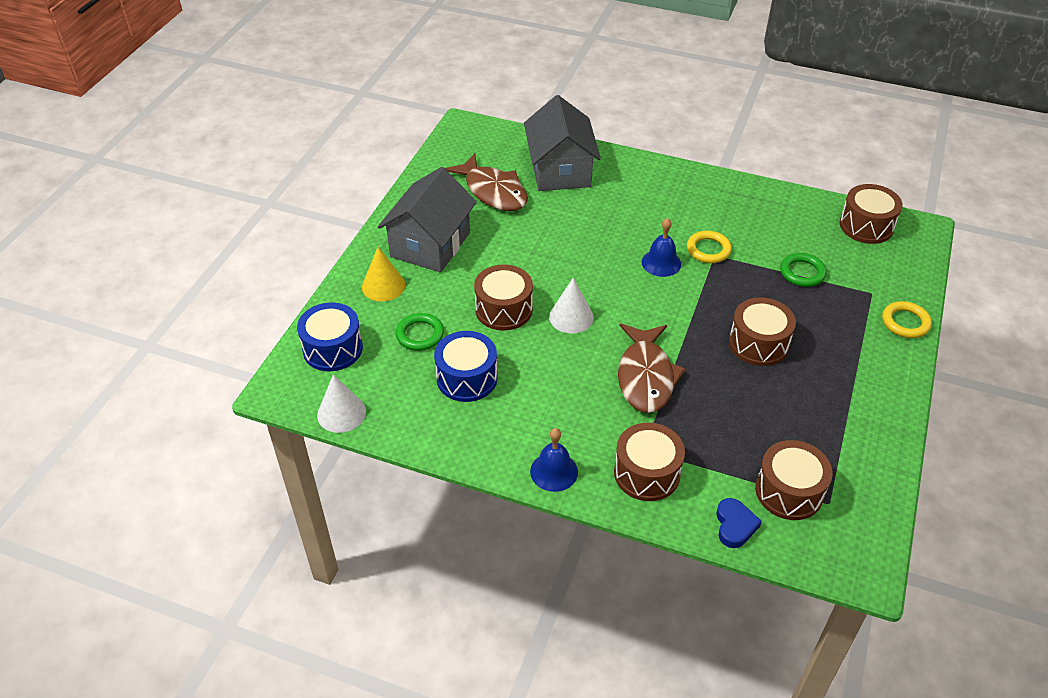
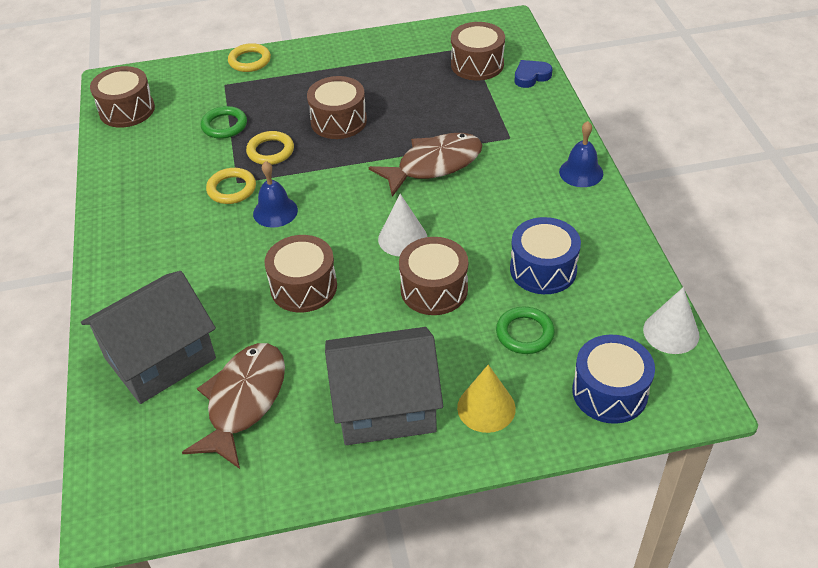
camera: 120 degrees left, 0 degrees up
brown drum [614,423,685,501] -> brown drum moved to [264,235,337,313]
none -> yellow ring [246,131,294,165]

